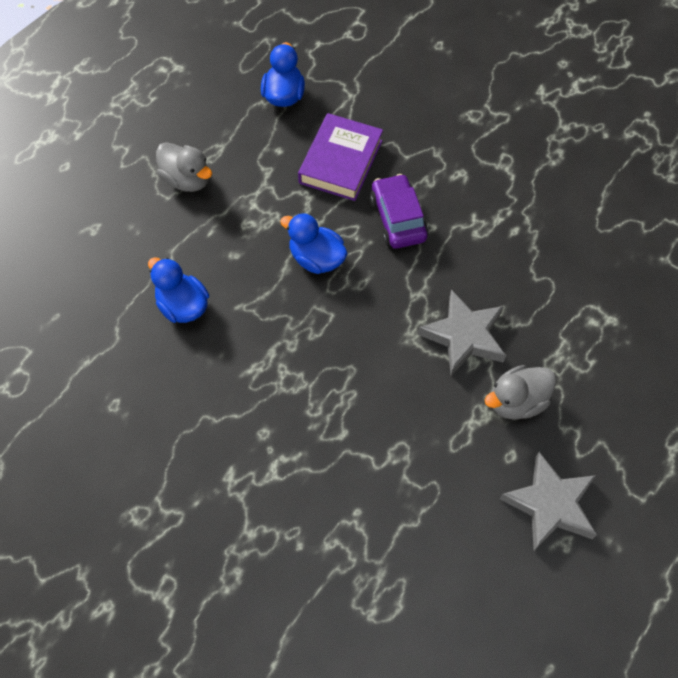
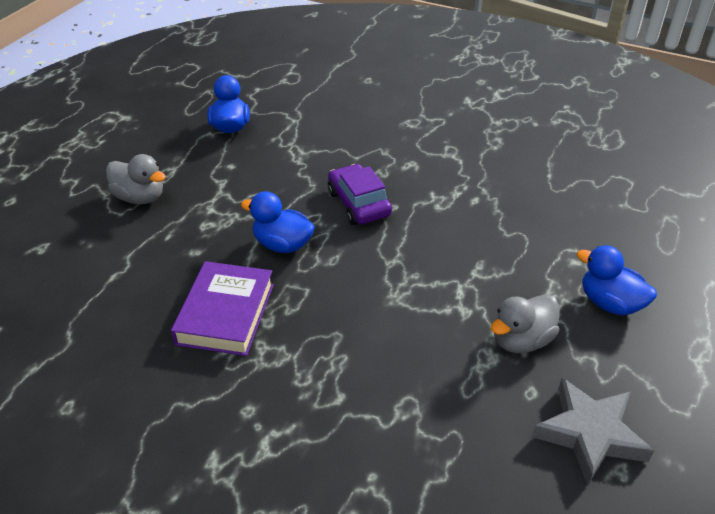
camera: 10 degrees left, 20 degrees down
blue duck [148,257,209,323] -> blue duck moved to [577,245,657,315]
purple book [298,113,383,201] -> purple book moved to [171,261,274,356]
grey star [418,290,506,376] -> none

